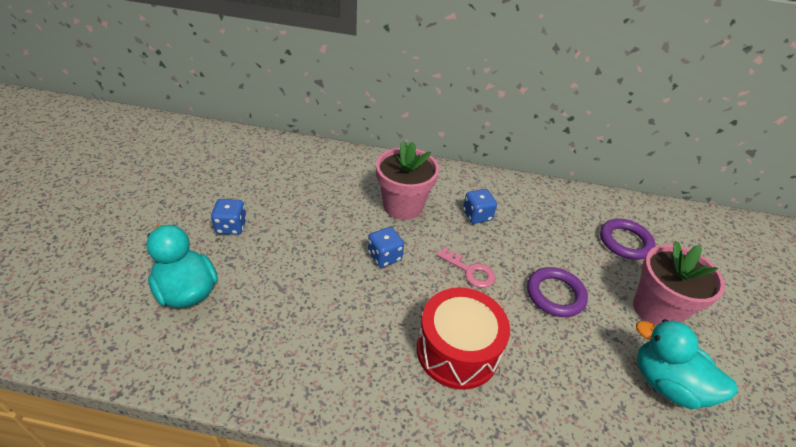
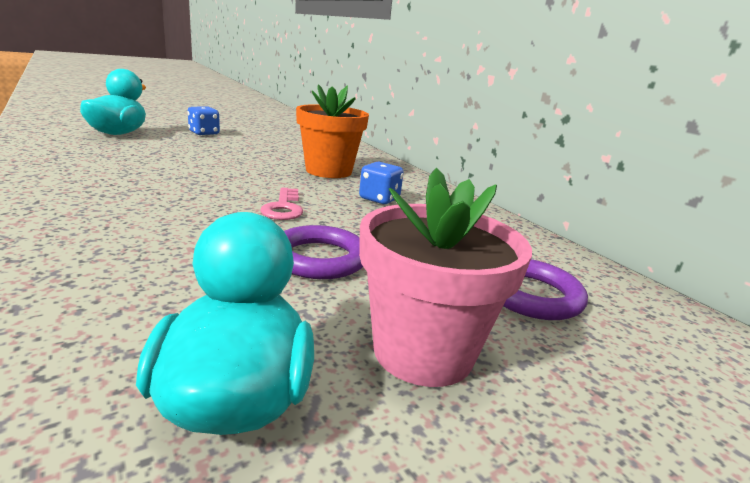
camera: 50 degrees right, 20 degrees down
blue dice [368,227,404,268] -> none
pink flower pot [376,140,439,220] -> orange flower pot [296,84,369,178]
red drum [417,288,510,390] -> none

